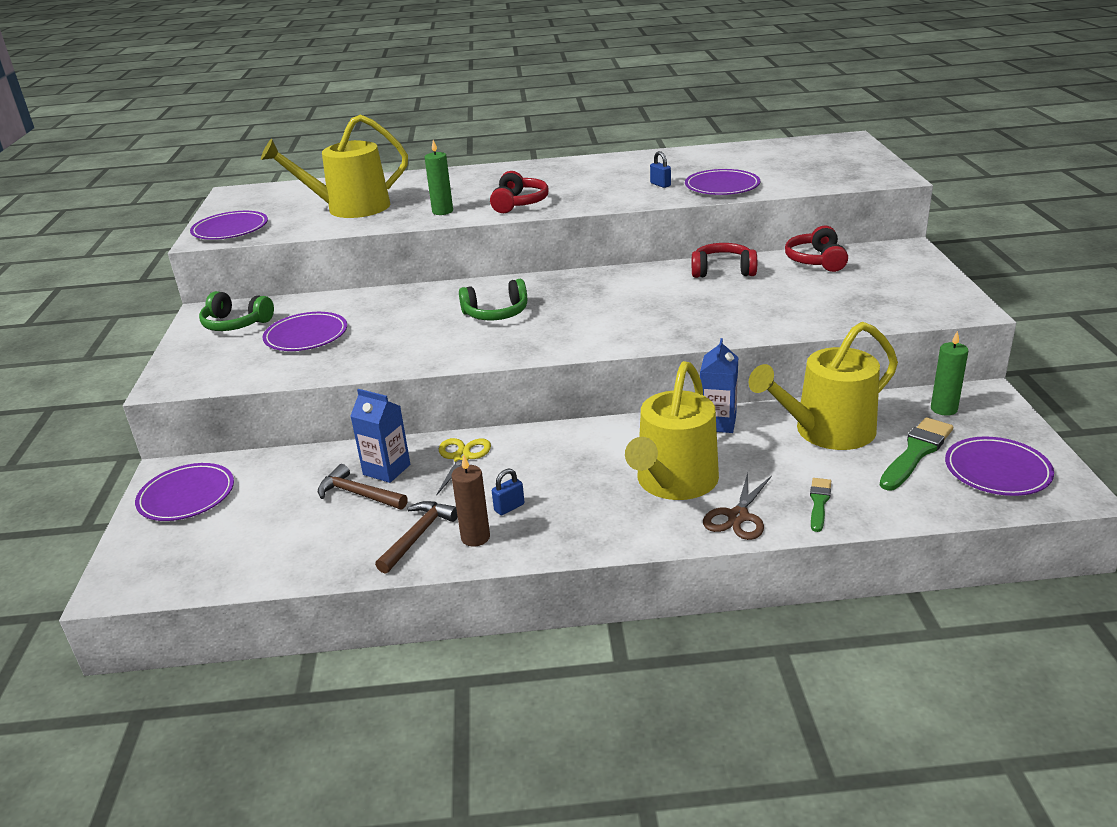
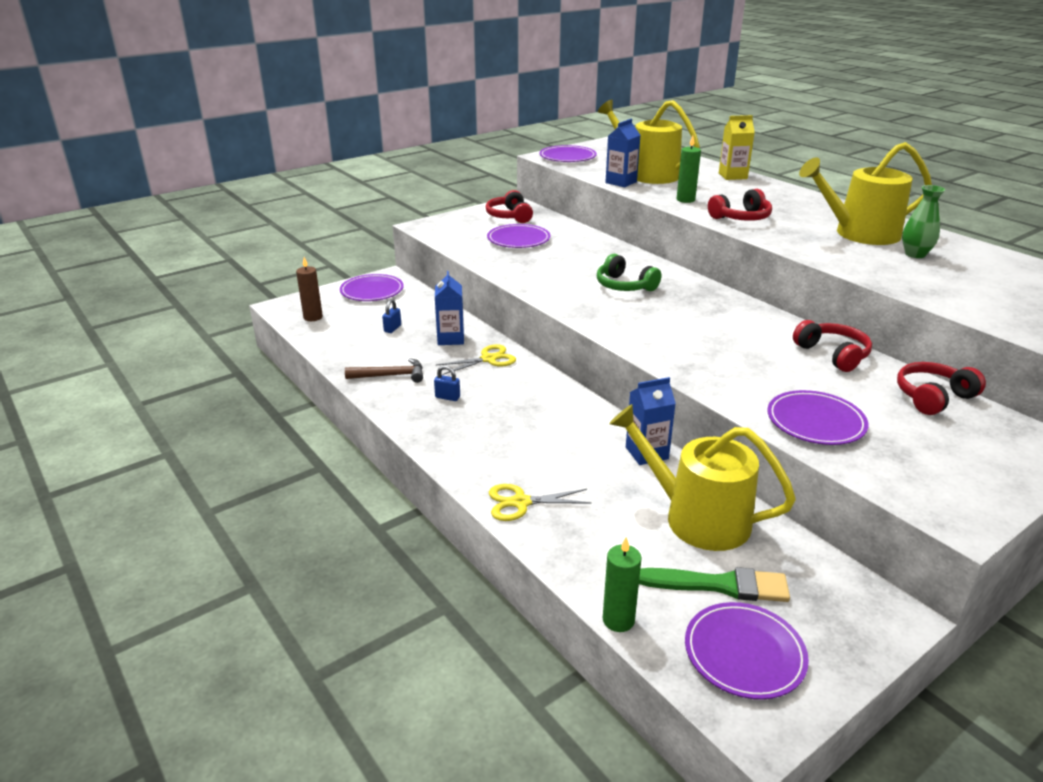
camera: 55 degrees right, 0 degrees up
green headphones [199,291,274,331] -> red headphones [486,190,533,223]
brown hammer [318,464,408,509] -> none
brown candle [451,455,490,547] -> brown candle moved to [296,257,323,321]
yellow watering can [625,361,719,500] -> yellow watering can moved to [799,142,932,245]
blue padlock [650,151,671,188] -> blue padlock moved to [382,299,401,333]
purple plate [685,169,760,195] -> purple plate moved to [767,390,868,445]
brown scissors [703,473,772,540] -> yellow scissors [489,484,591,521]
green brush [810,478,831,532] -> none
green candle [931,331,968,416] -> green candle moved to [603,537,642,632]
none -> blue carton [605,119,640,187]
none -> yellow carton [719,115,755,180]
none -> green vase [902,185,945,258]

